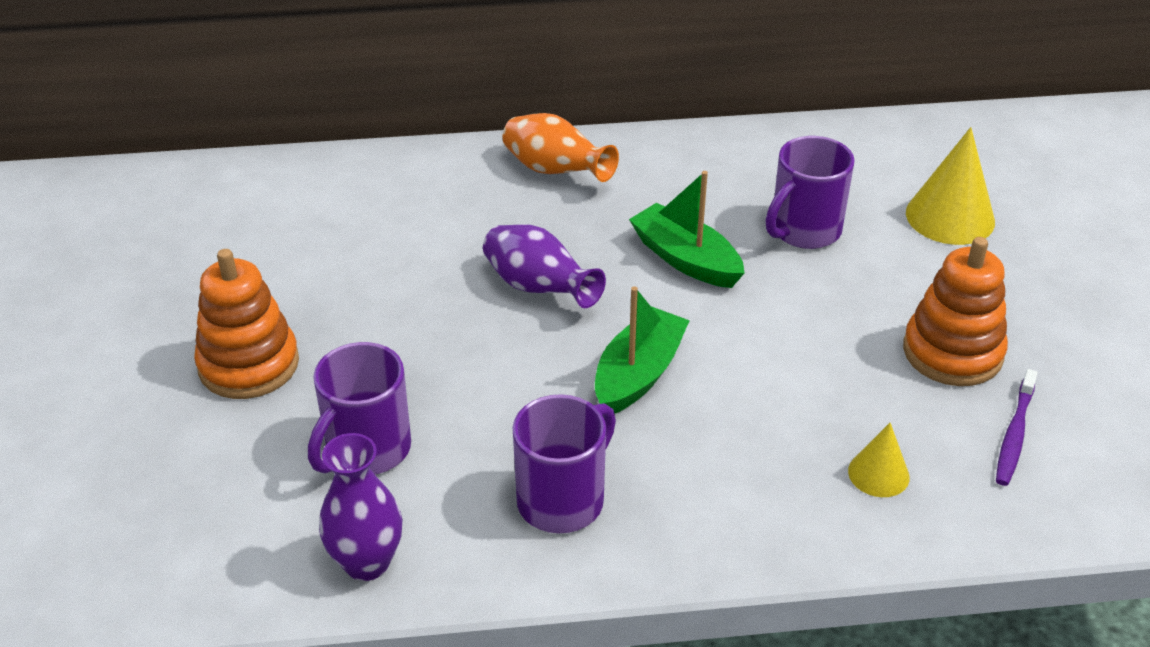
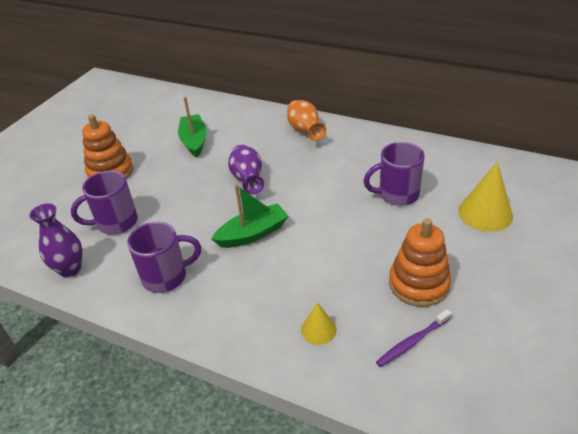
camera: 35 degrees right, 0 degrees up
green boat [629,171,745,288] -> green boat moved to [178,97,207,157]

